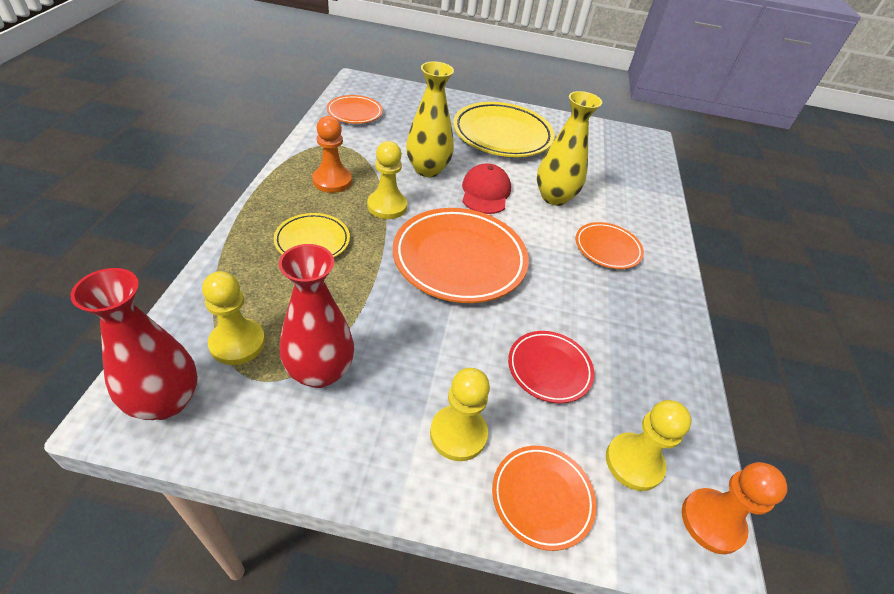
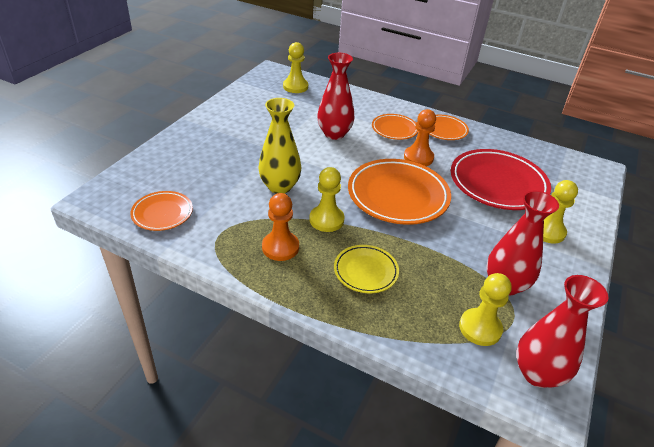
camera: 70 degrees left, 5 degrees down
yellow plate [453,102,555,157] -> none
red cap [462,163,511,214] -> none
orange plate [492,446,597,551] -> orange plate moved to [429,115,469,140]
red plate [508,331,594,403] -> red plate [451,149,551,210], size x1.85
yellow vase [537,91,602,206] -> red vase [317,53,354,140]
yellow pawn [606,400,692,491] -> yellow pawn moved to [283,42,308,93]
orange pawn [682,462,788,554] -> orange pawn moved to [404,109,436,166]

